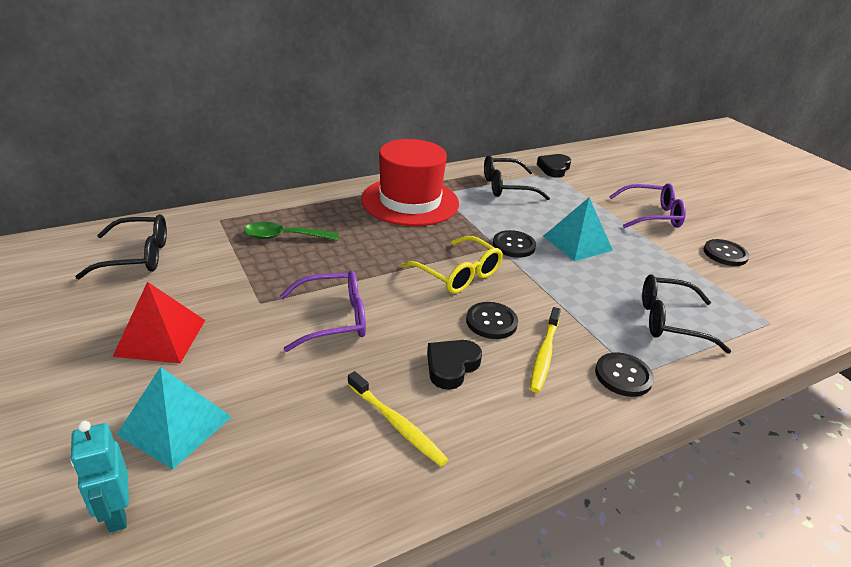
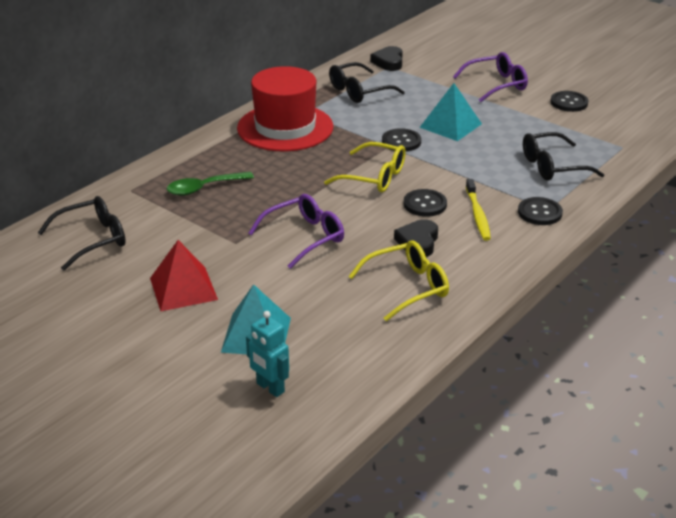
camera: 20 degrees left, 0 degrees up
yellow toothbrush [348,371,449,466] -> yellow glasses [348,240,449,321]

